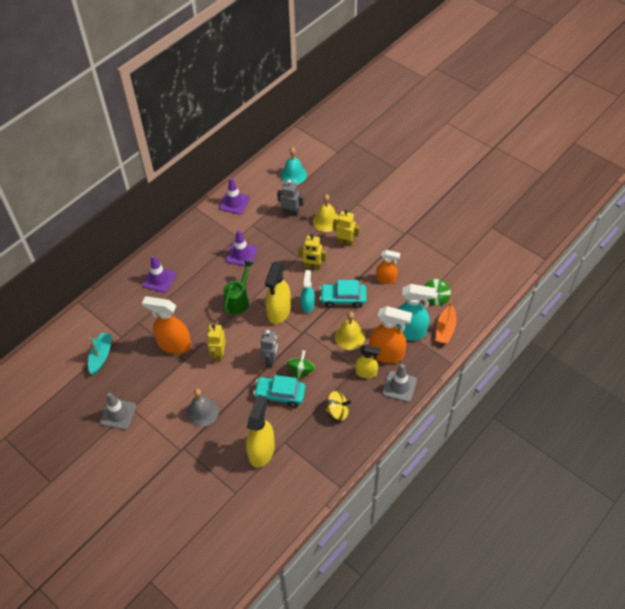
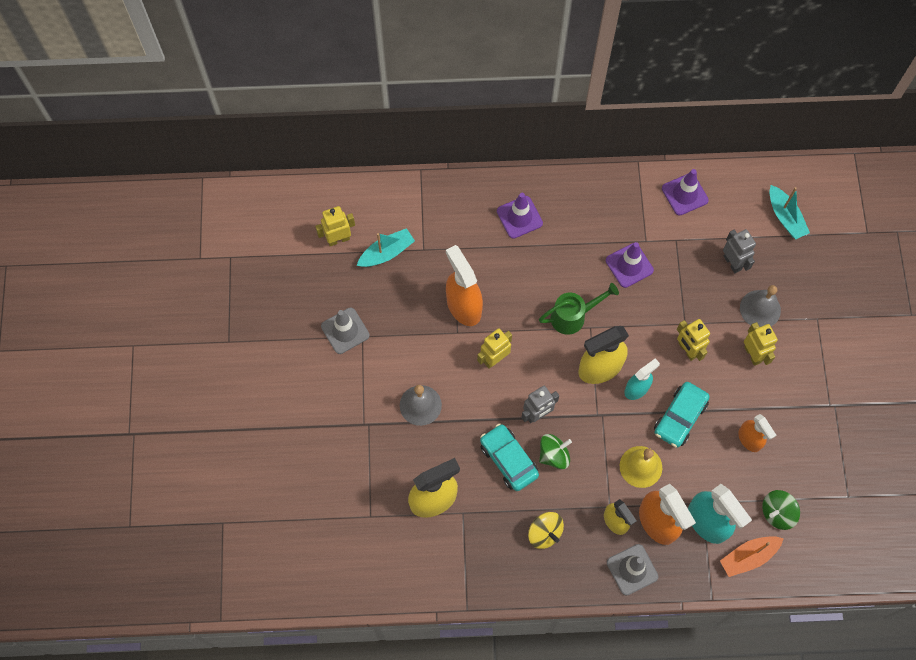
camera: 45 degrees right, 15 degrees up
turquoise bell [281,147,307,184] -> turquoise boat [769,185,810,239]
yellow bell [313,194,339,232] -> grey bell [740,285,781,327]
turquoise car [320,280,367,308] -> turquoise car turned 105 degrees counterclockwise [654,382,710,448]
none -> yellow robot [315,206,355,246]

